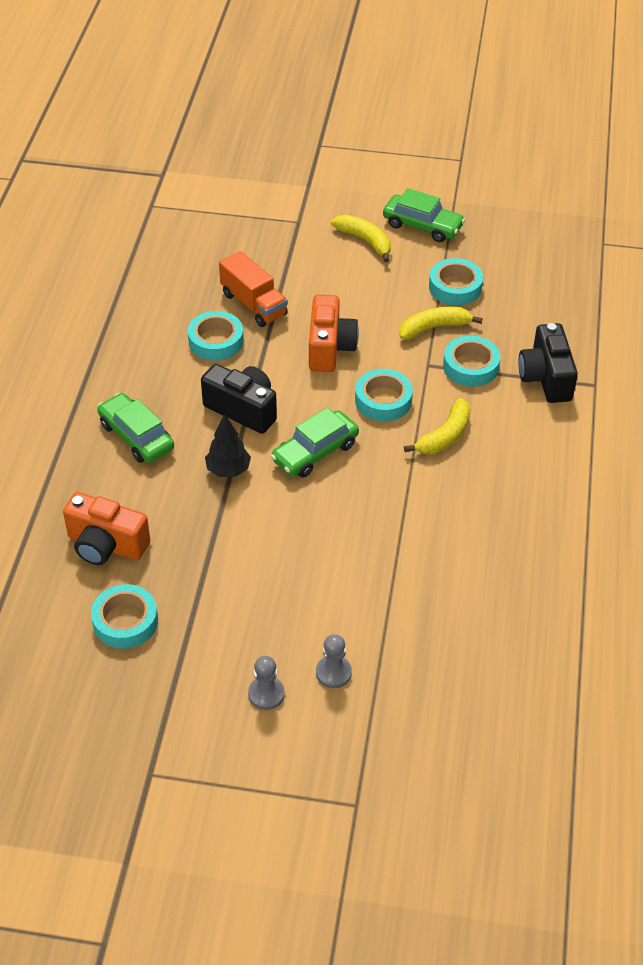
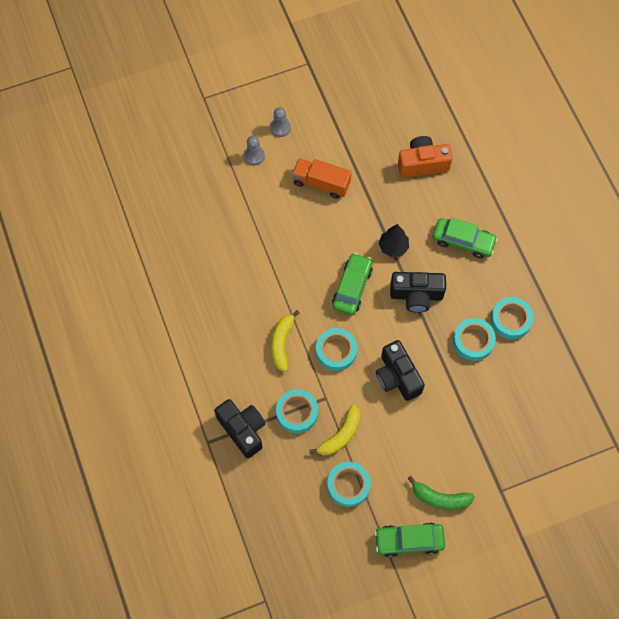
camera: 150 degrees right, 20 degrees up
turquoise tape [91,584,158,649] -> turquoise tape moved to [491,297,534,339]
orange truck [219,251,288,327] -> orange truck moved to [292,158,351,199]
orange camera [309,295,359,372] -> black camera [376,340,425,401]
yellow banana [331,215,391,262] -> green banana [407,476,475,510]

